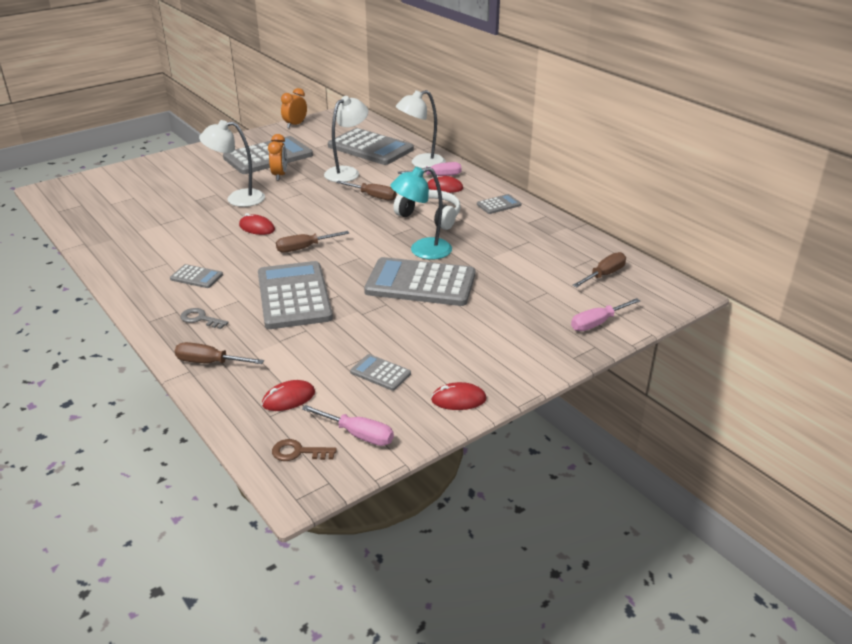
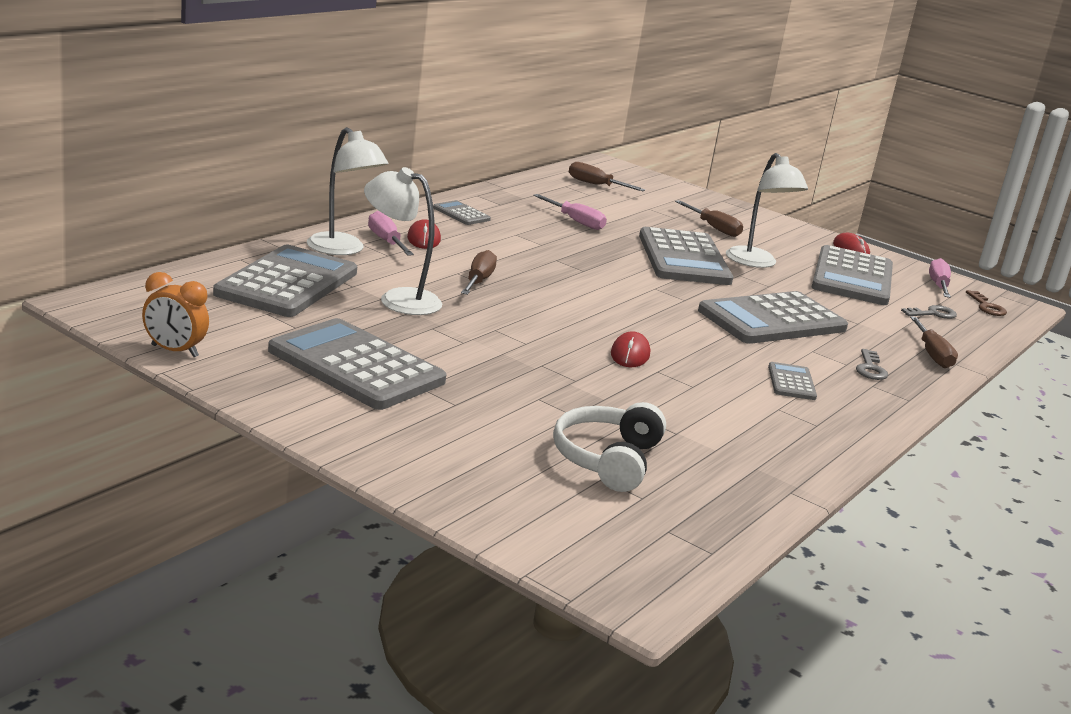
camera: 110 degrees left, 10 degrees down
white lamp [199,120,265,207] -> white lamp moved to [726,153,808,268]
red mouse [262,380,315,411] -> grey key [901,305,957,319]
orange clock [268,134,287,181] -> none
brown screwdriver [276,231,349,253] -> brown screwdriver moved to [675,200,743,237]
grey calculator [350,354,411,391] -> grey calculator [812,245,893,305], size x2.22
turquoise lamp [390,167,452,260] -> none
white headphones [393,190,461,230] -> white headphones moved to [553,402,666,492]
pink screwdriver [571,298,640,331] -> pink screwdriver moved to [533,194,607,230]

